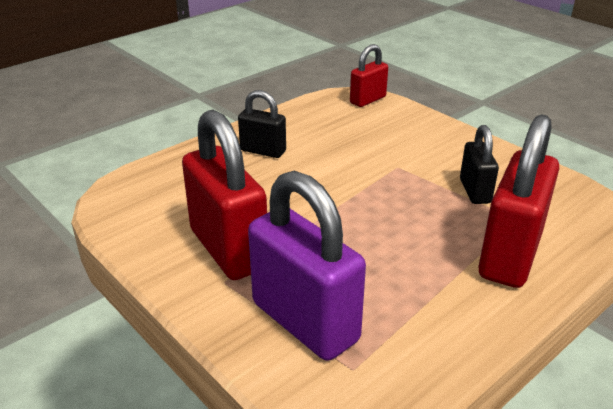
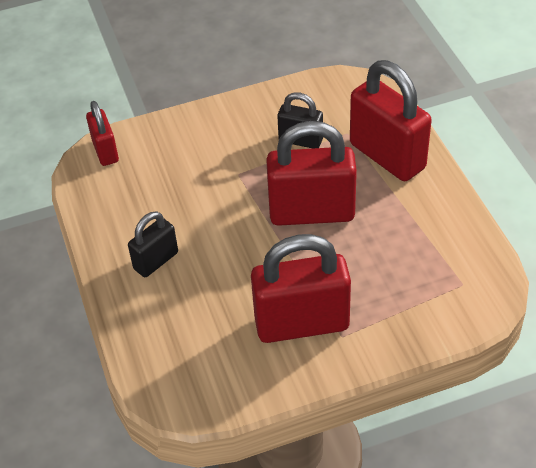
camera: 65 degrees left, 15 degrees up
purple padlock [248,171,366,361] -> none
none -> red padlock [266,121,357,226]

